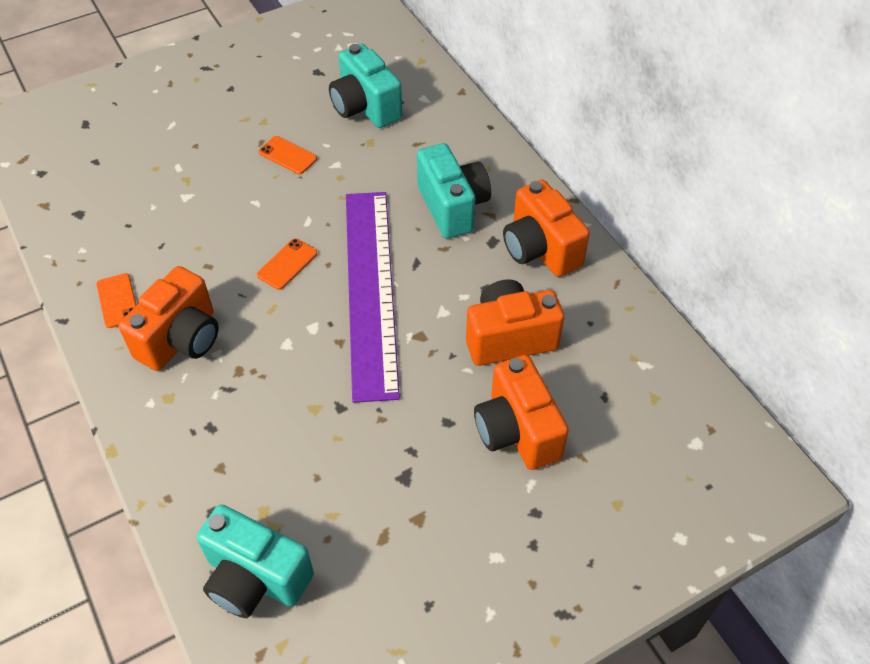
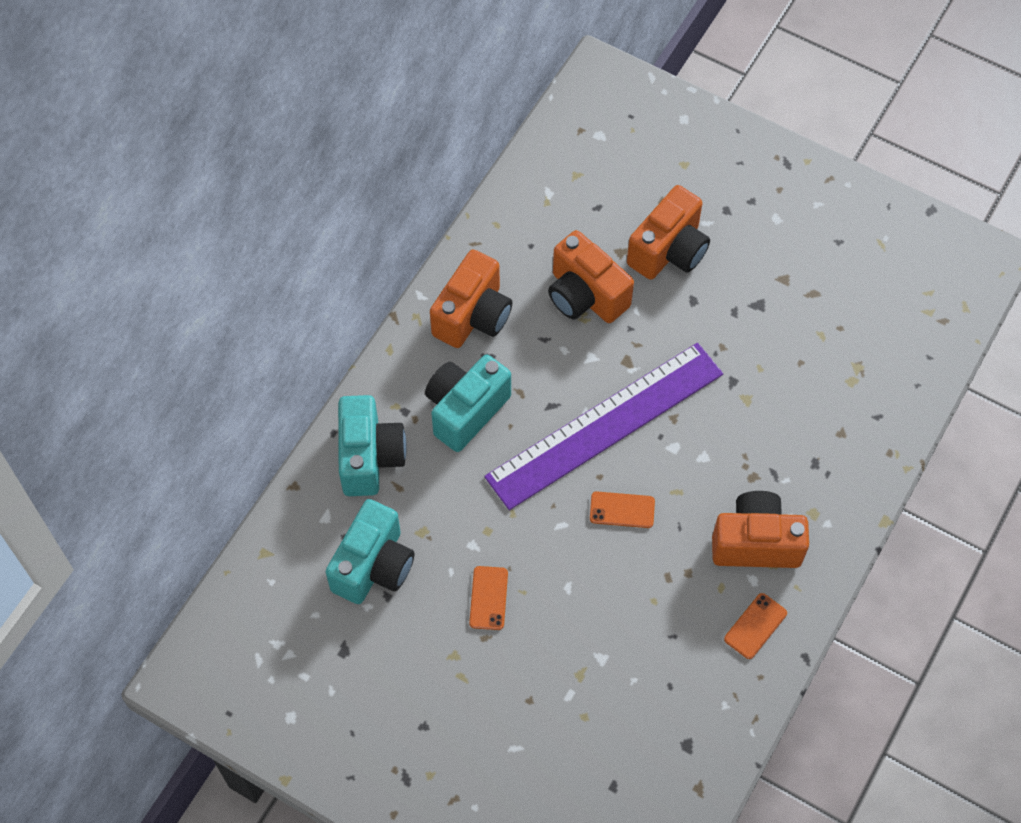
camera: 120 degrees left, 10 degrees up
turquoise camera [197,504,314,618] -> turquoise camera moved to [338,395,407,496]

